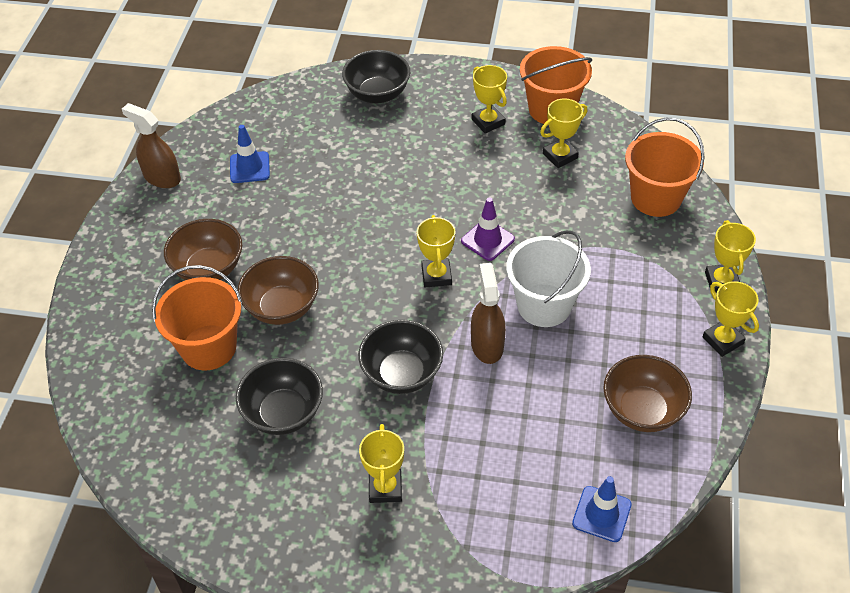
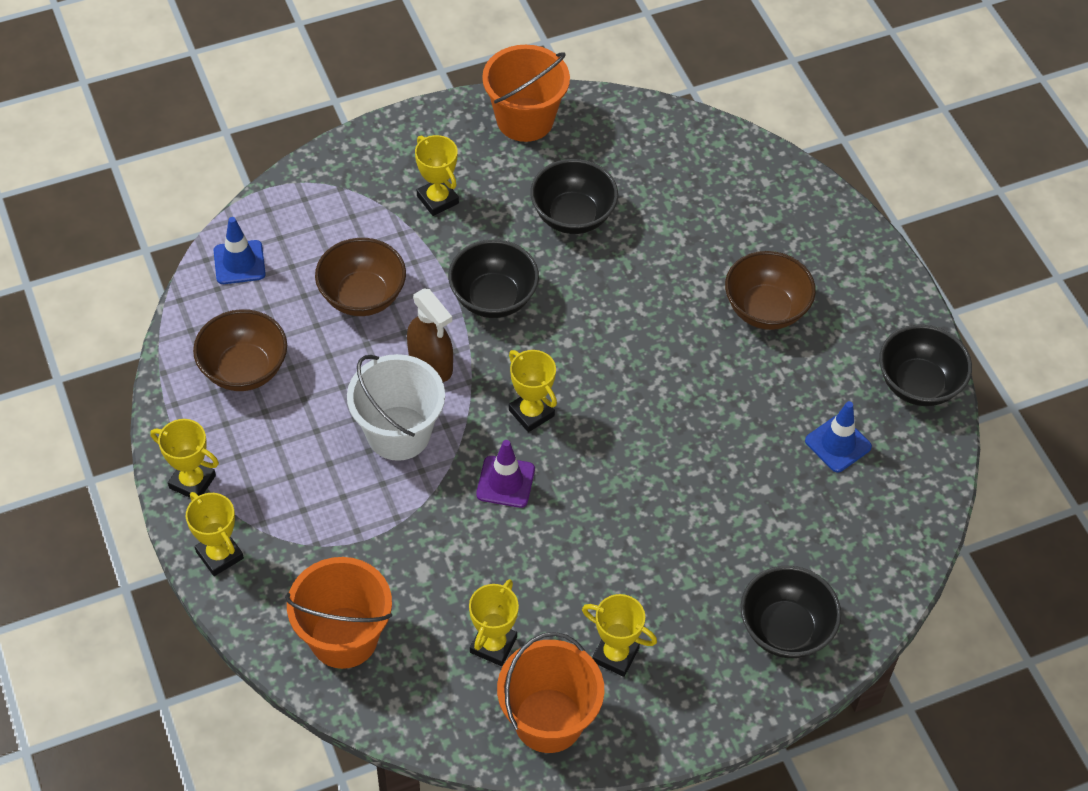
camera: 145 degrees right, 5 degrees up
brown spray bottle [122,103,181,188] -> black bowl [879,325,972,406]
orange bucket [152,265,242,370] -> orange bucket moved to [482,45,570,142]
brown bowl [238,256,319,325] -> brown bowl moved to [315,238,406,316]

